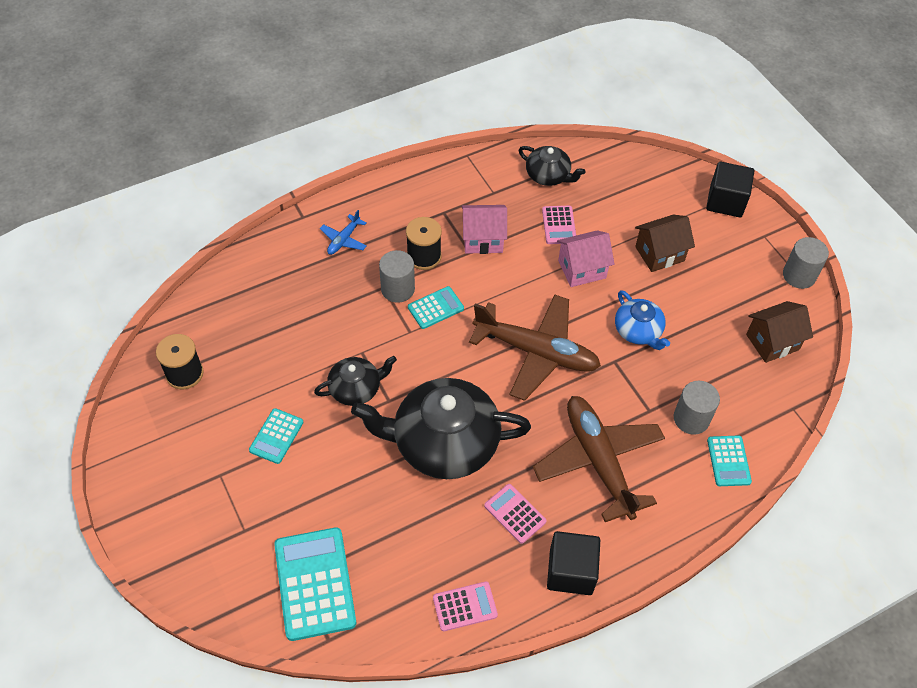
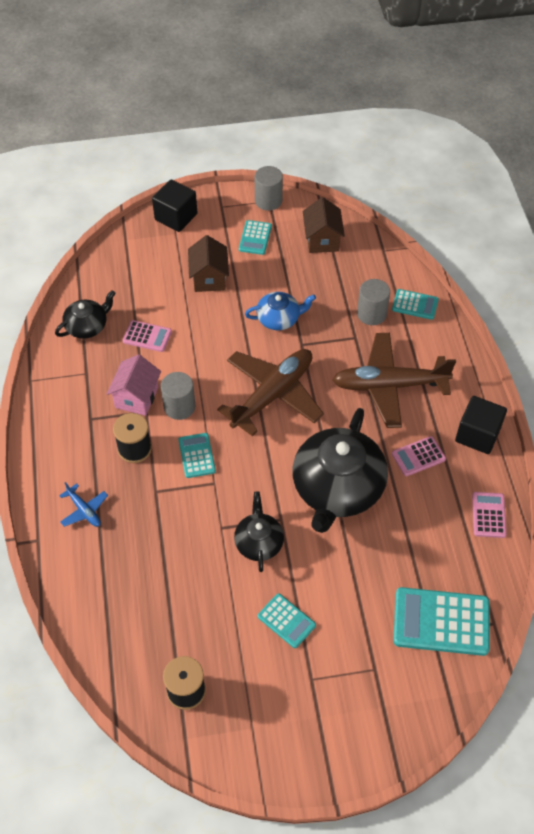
camera: 70 degrees left, 0 degrees up
grey cylinder [379,250,415,303] -> grey cylinder moved to [161,372,195,420]
pink house [557,230,614,287] -> none
none -> turquoise calculator [239,220,272,255]

